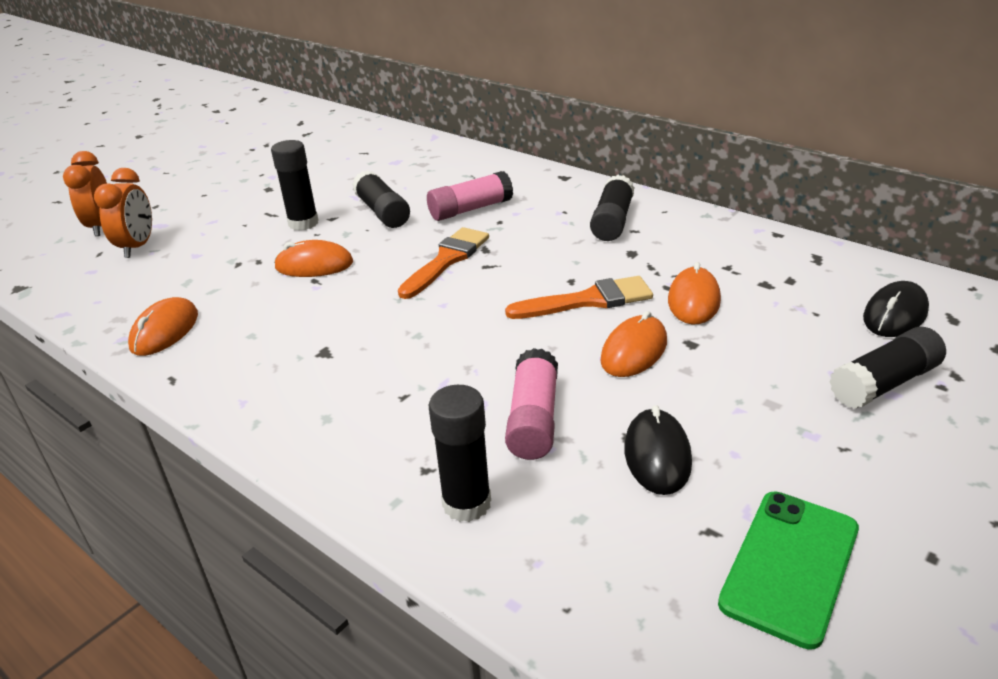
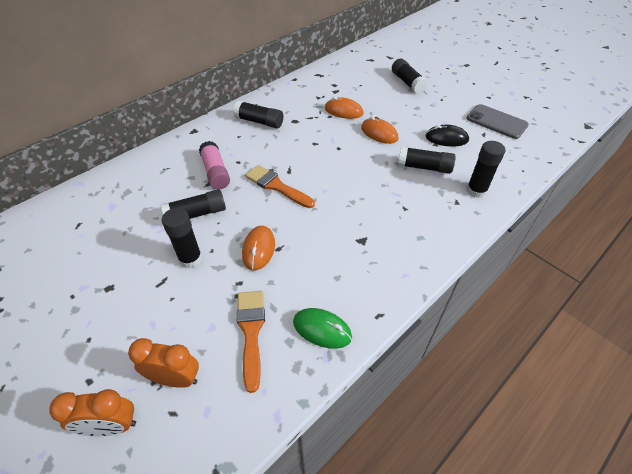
camera: 85 degrees left, 15 degrees up
orange mouse [128,297,198,356] -> green mouse [293,308,352,349]
orange brush [505,276,653,319] -> orange brush moved to [237,291,265,393]
pink glue stick [505,348,558,460] -> black glue stick [398,146,456,174]
green phone [718,492,859,650] -> grey phone [467,104,529,139]
black mouse [863,281,929,337] -> none

